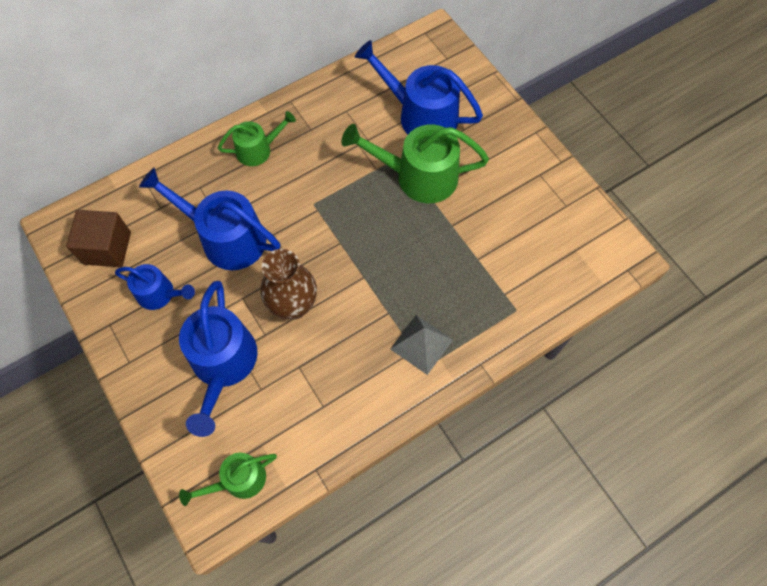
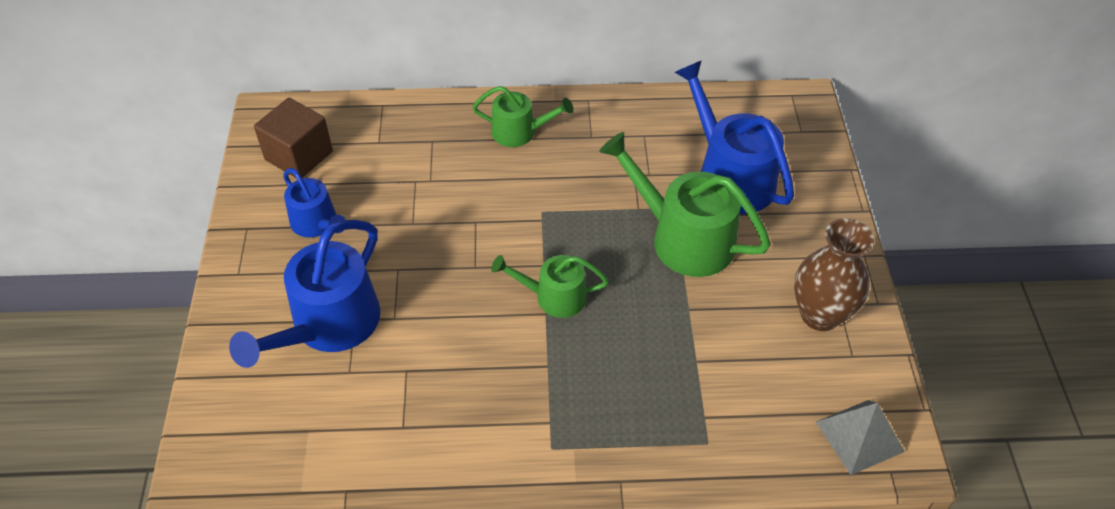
camera: 30 degrees right, 15 degrees down
blue watering can [139,168,280,270] -> none
green watering can [179,453,277,506] -> green watering can moved to [491,255,609,318]
brown vase [260,249,317,320] -> brown vase moved to [794,218,874,331]
grey pyramid [390,315,453,375] -> grey pyramid moved to [816,400,905,475]

